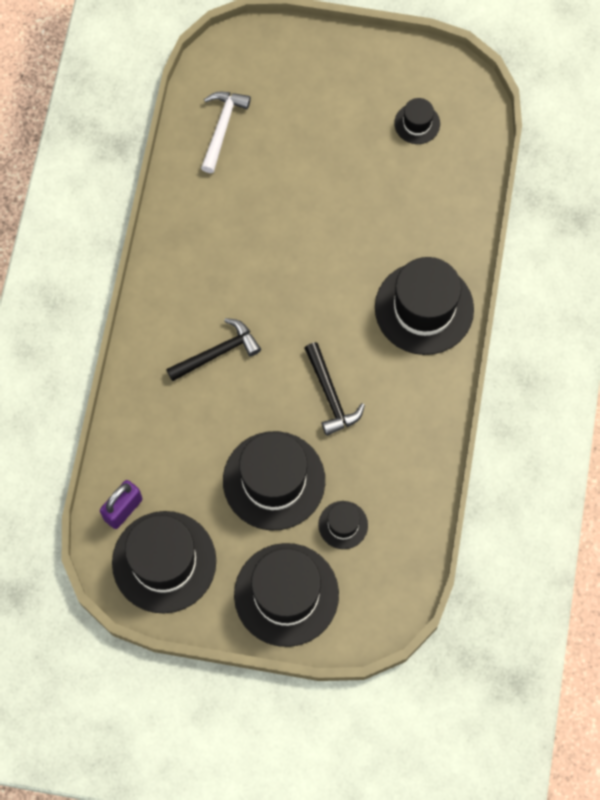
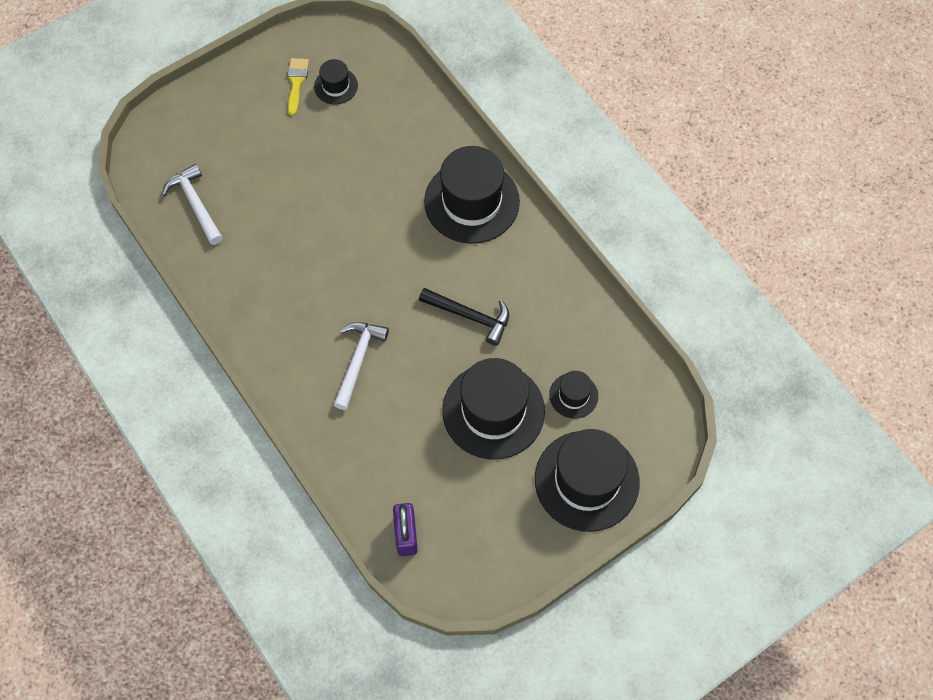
camera: 45 degrees left, 5 degrees down
black hat [112,511,216,613] -> none
black hammer [166,318,261,382] -> white hammer [334,322,389,410]
none -> yellow brush [287,58,309,116]

